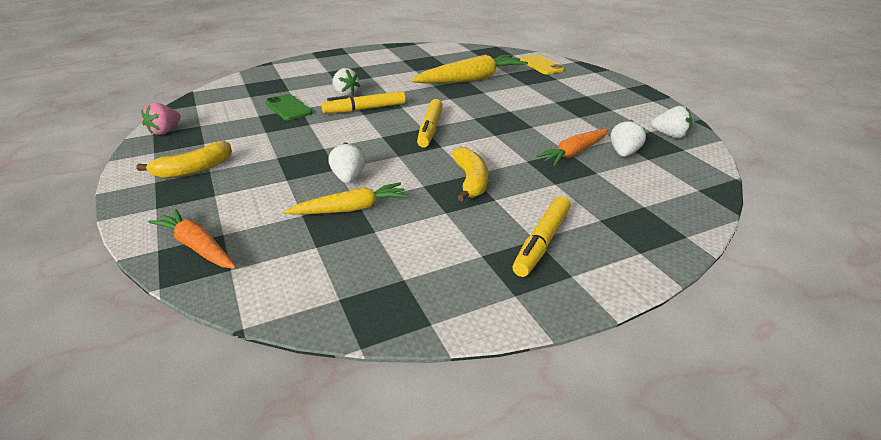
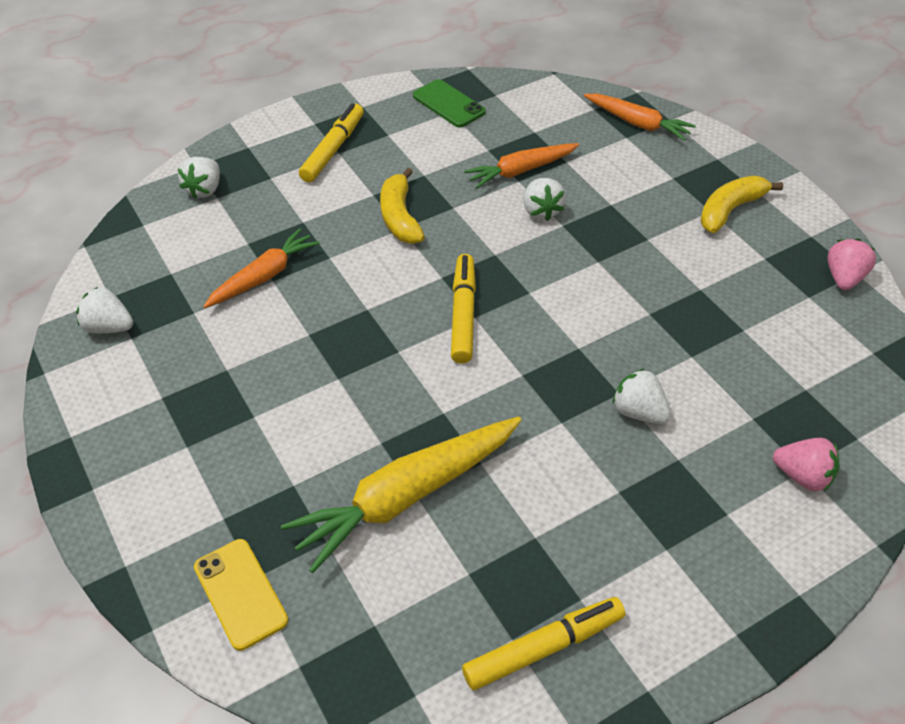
camera: 175 degrees right, 15 degrees up
green phone [265,94,312,120] -> green phone moved to [413,79,486,128]
yellow carrot [284,183,408,215] -> orange carrot [464,143,579,188]
yellow marker [321,91,406,114] -> yellow marker moved to [462,597,625,690]
white strawberry [611,120,646,157] -> white strawberry moved to [178,157,220,199]
none -> pink strawberry [773,438,839,491]

